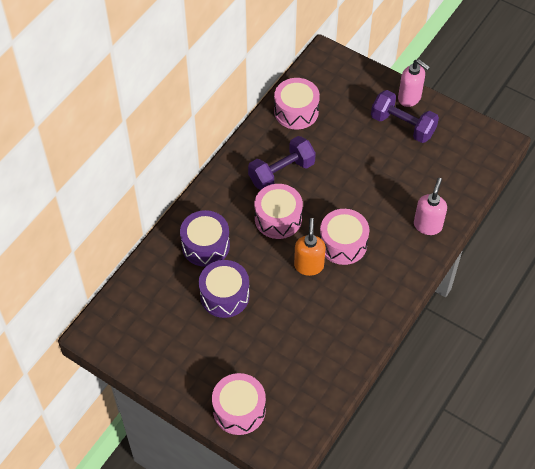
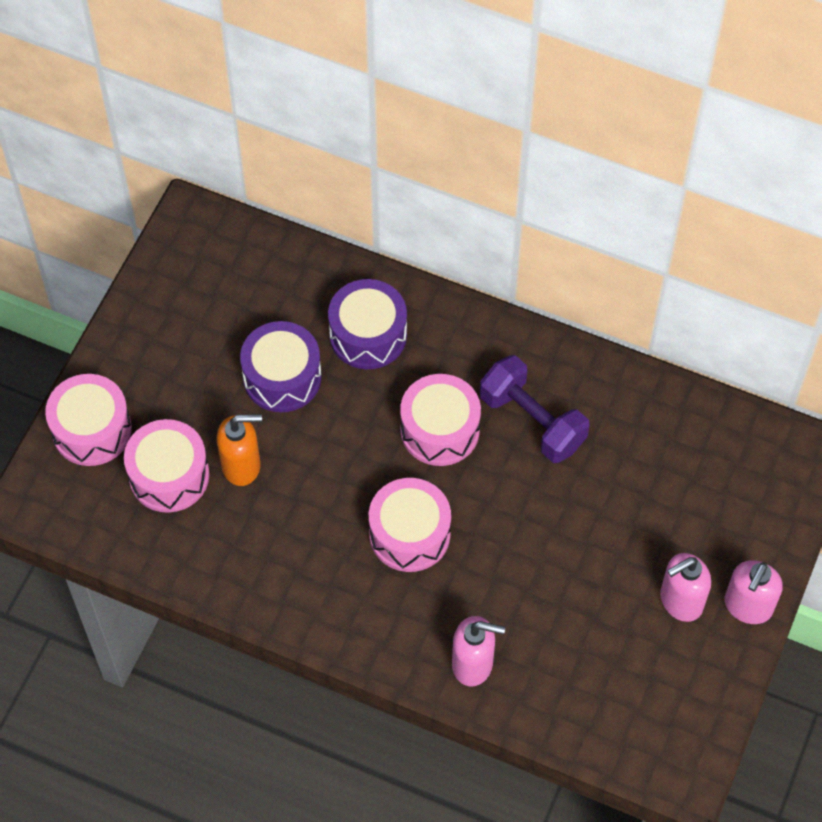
camera: 80 degrees right, 5 degrees up
pink drum [274,78,320,130] -> pink drum moved to [124,419,209,513]
orange soap dispenser [294,218,326,276] -> orange soap dispenser moved to [217,414,262,486]
purple dumbbell [371,90,439,143] -> pink soap dispenser [660,553,711,622]

